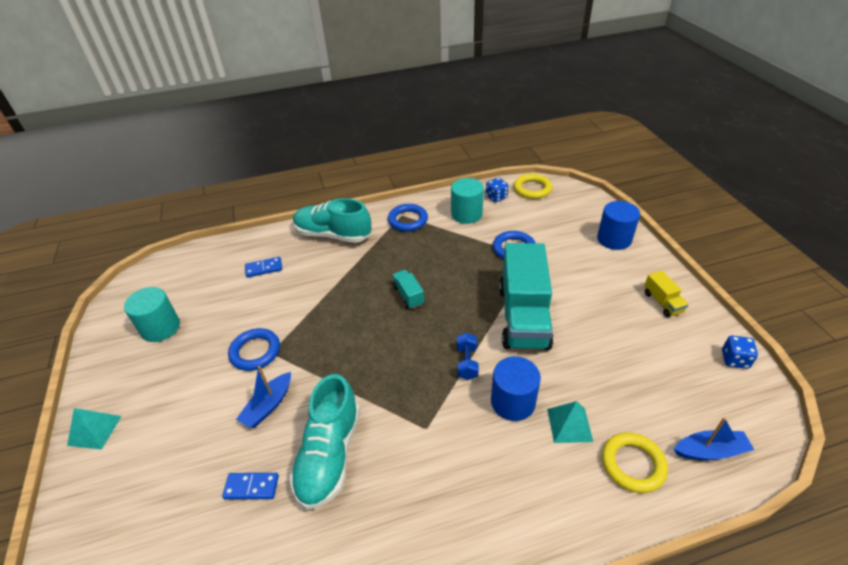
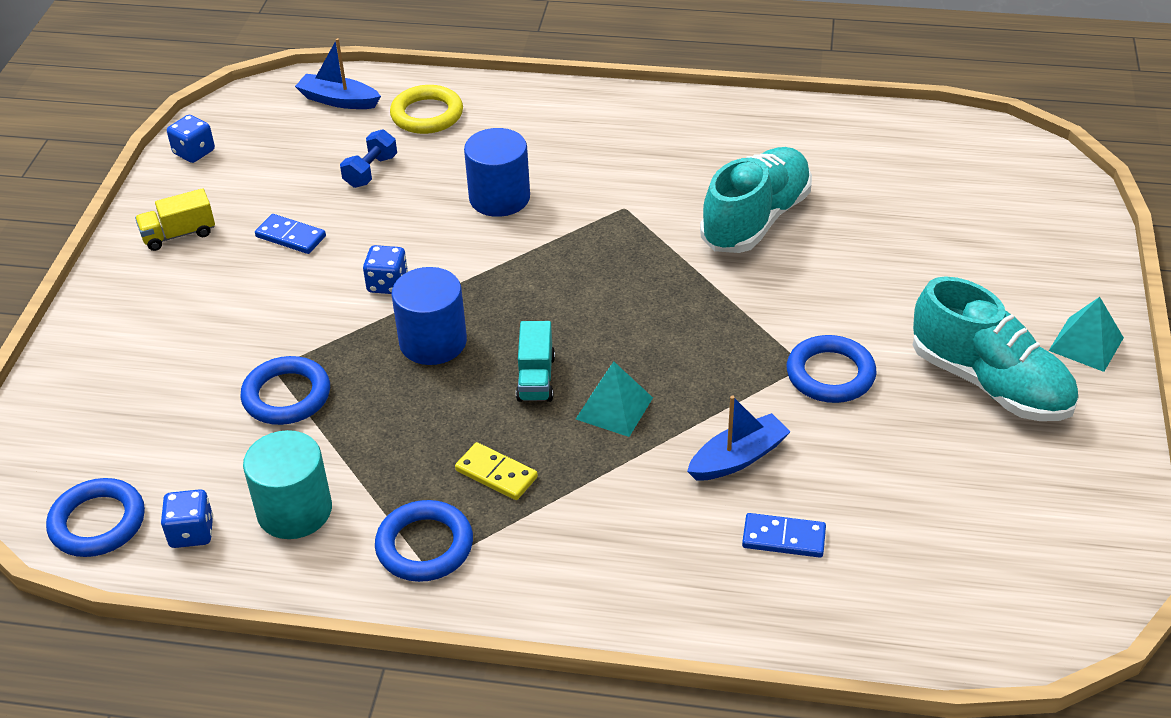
camera: 155 degrees left, 0 degrees up
turquoise cylinder [124,287,180,342] -> none
blue domino [222,473,279,500] -> blue domino moved to [255,214,326,254]
blue boat [236,366,291,428] -> blue boat moved to [687,395,791,481]
turquoise shoe [293,198,371,243] -> turquoise shoe moved to [913,276,1078,421]
blue dumbbell [457,333,479,380] -> blue dumbbell moved to [340,129,397,188]
turquoise truck [499,243,553,350] -> blue dice [363,245,408,294]
yellow ring [514,174,552,199] -> blue ring [46,478,145,557]
turquoise pyramid [547,401,593,443] -> turquoise pyramid moved to [576,362,653,437]
blue cylinder [597,201,640,250] -> blue cylinder moved to [392,267,467,365]
yellow truck [644,270,689,317] -> yellow truck turned 120 degrees counterclockwise [135,188,215,251]
none -> yellow domino [455,442,538,500]

